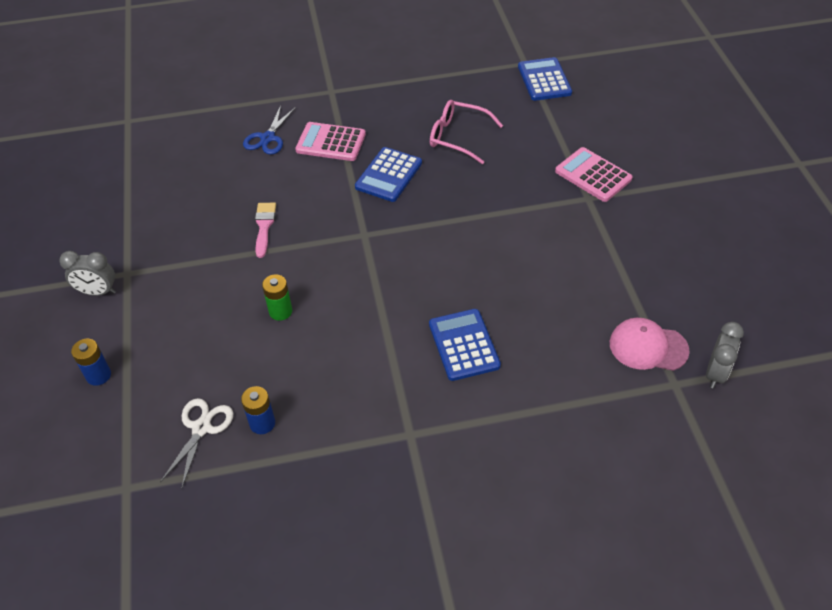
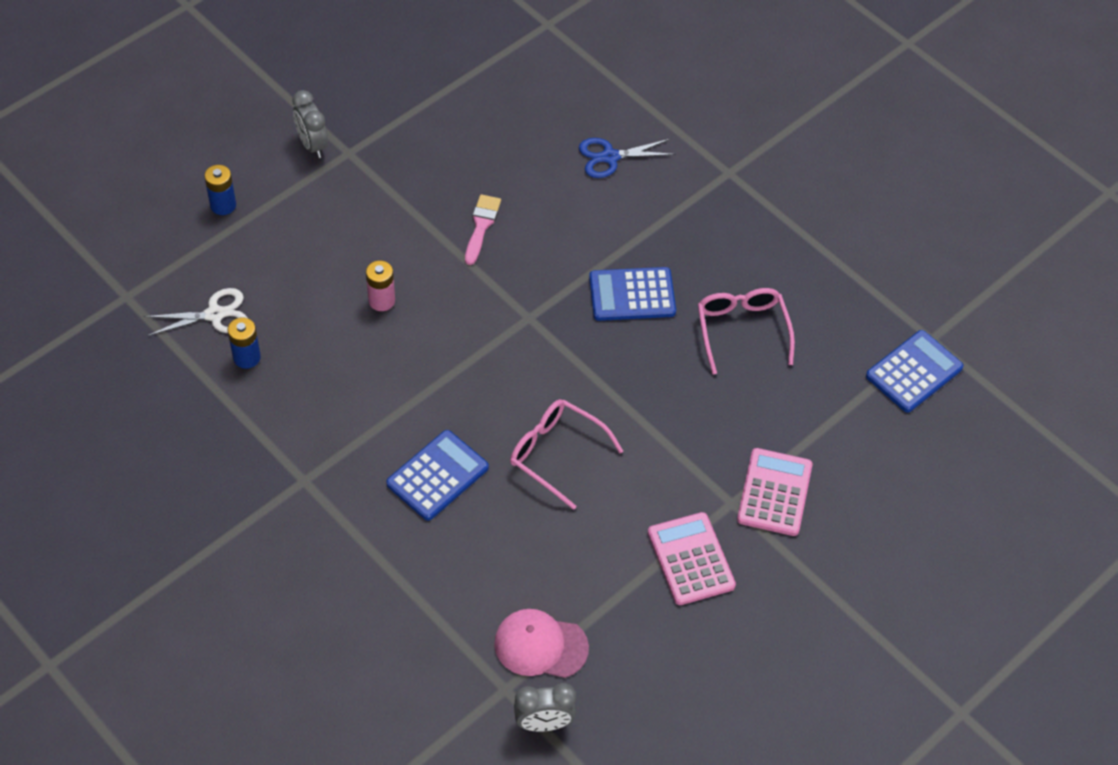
camera: 55 degrees right, 5 degrees up
pink brush [255,203,276,258] -> pink brush turned 45 degrees counterclockwise [465,194,501,265]
green battery [262,274,292,321] -> pink battery [366,260,395,311]
pink calculator [295,122,366,161] -> pink calculator moved to [648,512,736,605]
pink cap [610,318,690,371] -> pink cap turned 60 degrees counterclockwise [494,609,589,678]
none -> pink glasses [510,399,623,510]

